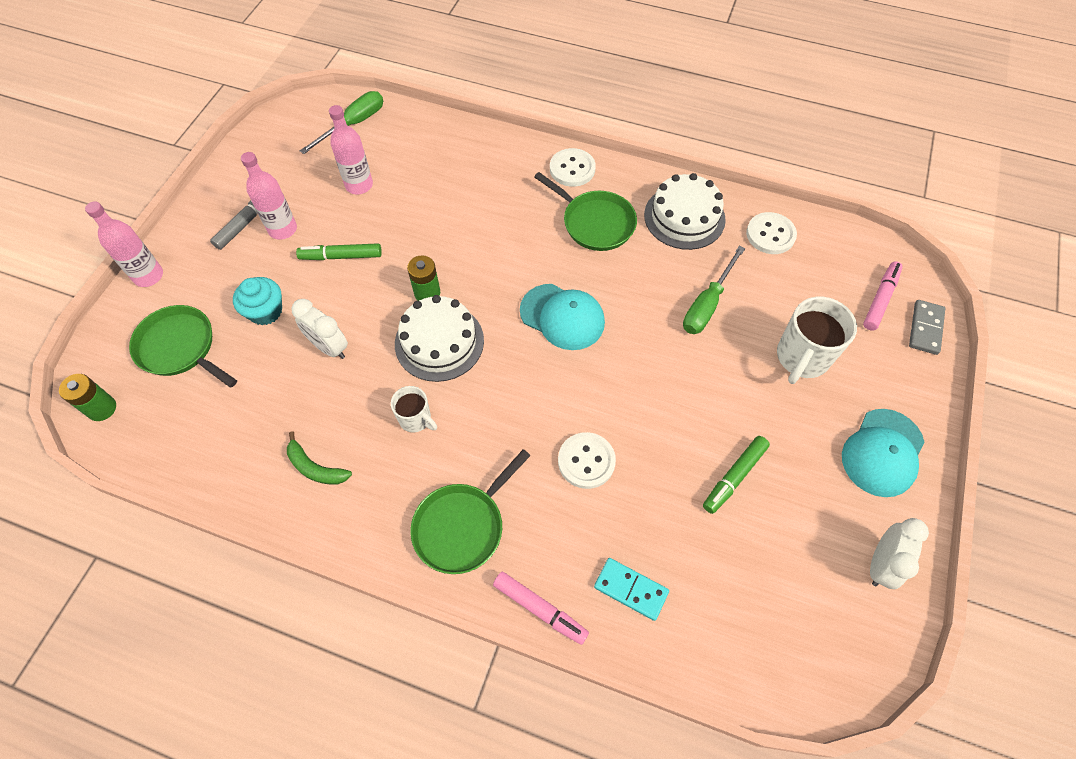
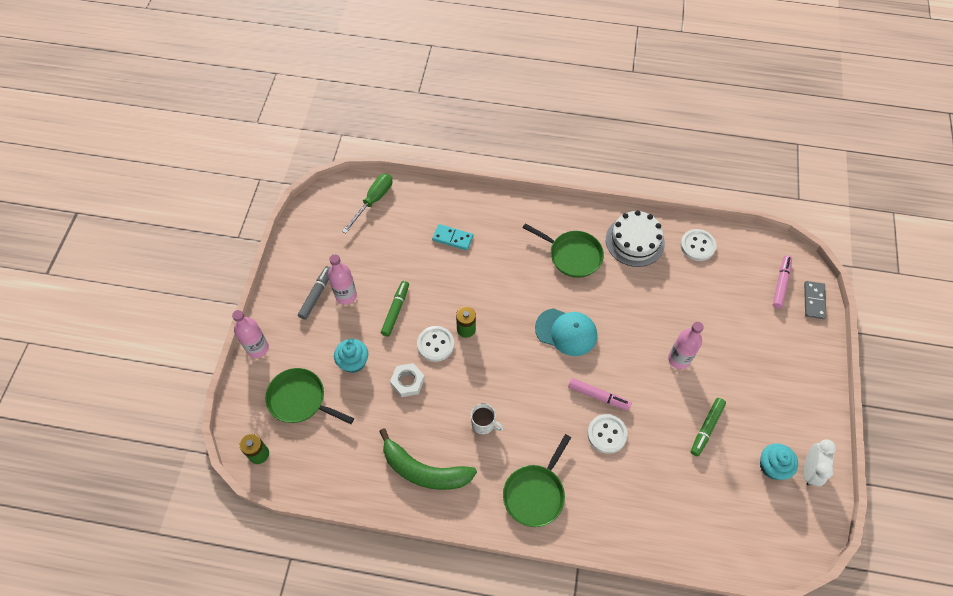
camera: 10 degrees left, 0 degrees up
green banana [287,431,352,484] -> green banana [379,428,477,490], size x1.87
white clock [292,299,348,359] -> white nut [390,363,425,397]
green marker [296,243,382,260] -> green marker turned 120 degrees clockwise [381,281,409,337]
pink bottle [329,105,373,194] -> pink bottle moved to [668,322,704,369]
white cake [395,295,484,382] -> none
pink marker [493,572,589,645] -> pink marker moved to [568,378,632,411]
white button [550,148,596,187] -> white button moved to [417,326,454,362]
turquoise domino [594,558,669,621] -> turquoise domino moved to [432,224,473,250]
green screwdriver [683,246,745,334] -> none
white mug [777,297,857,384] -> none
turquoise cap [842,409,925,497] -> none
none -> turquoise cupcake [760,443,798,480]

